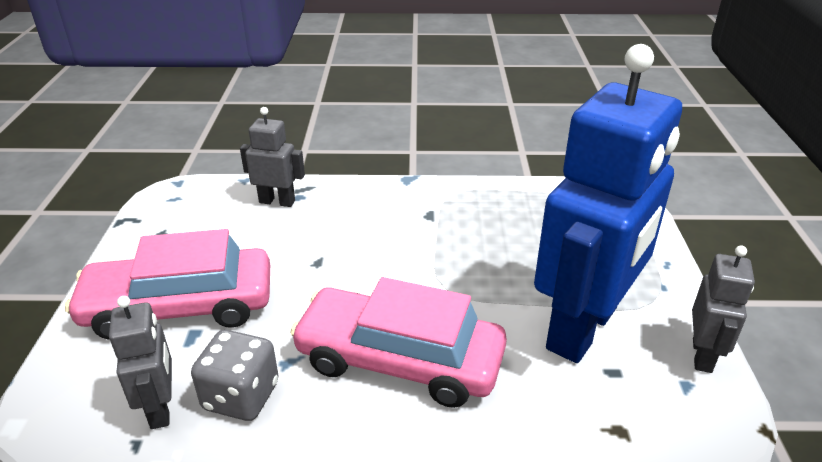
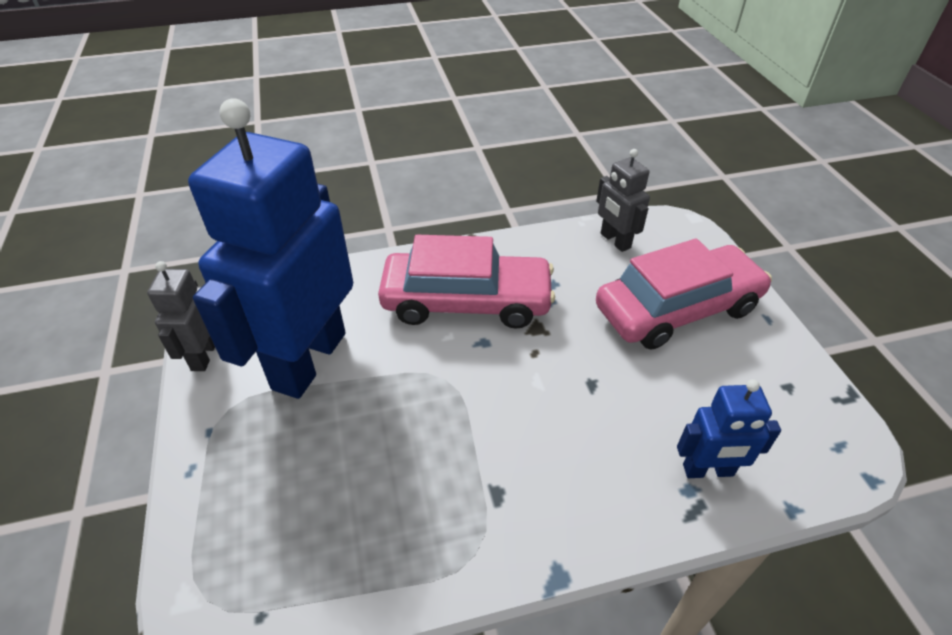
camera: 165 degrees right, 10 degrees up
grey dice [191,330,279,421] -> none
grey robot [240,107,305,207] -> blue robot [677,379,781,478]

